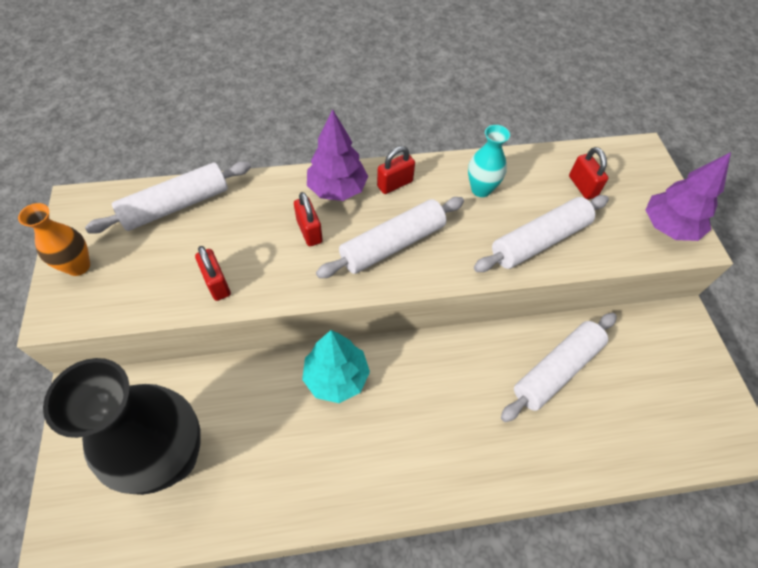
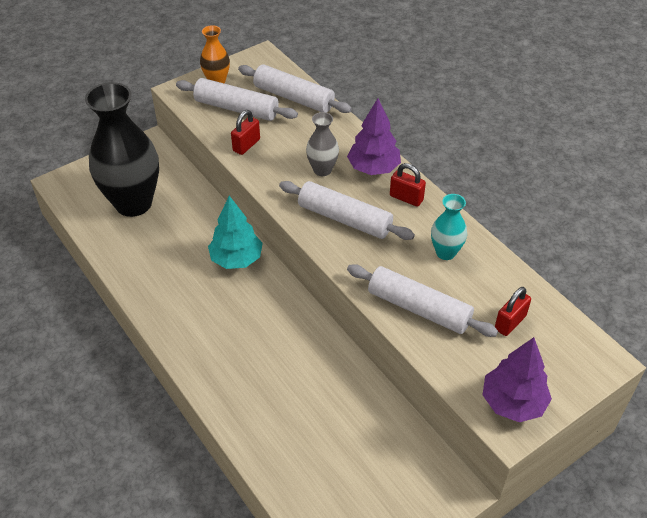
camera: 65 degrees right, 10 degrees down
red padlock [294,192,323,246] -> grey vase [306,112,339,176]
white rolling pin [501,313,617,422] -> white rolling pin moved to [176,78,298,121]

